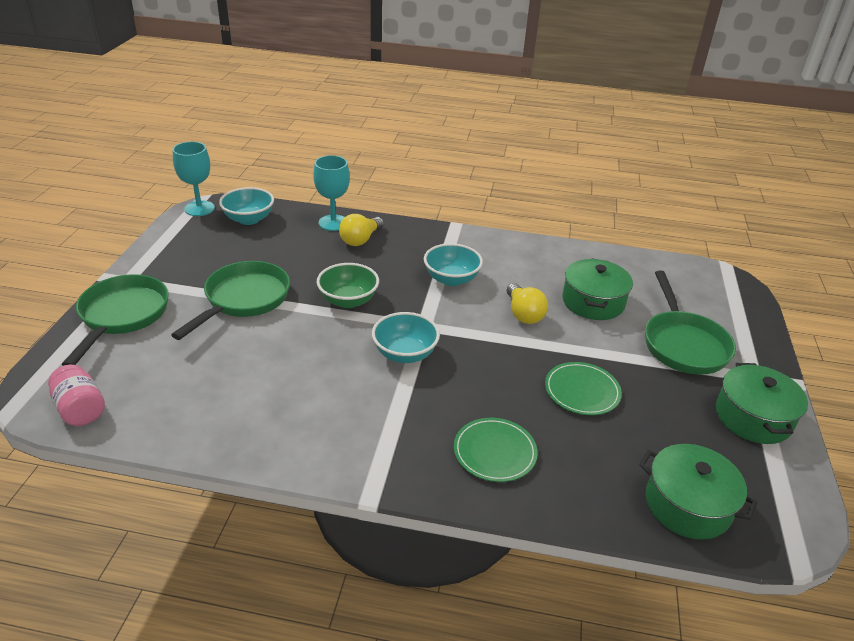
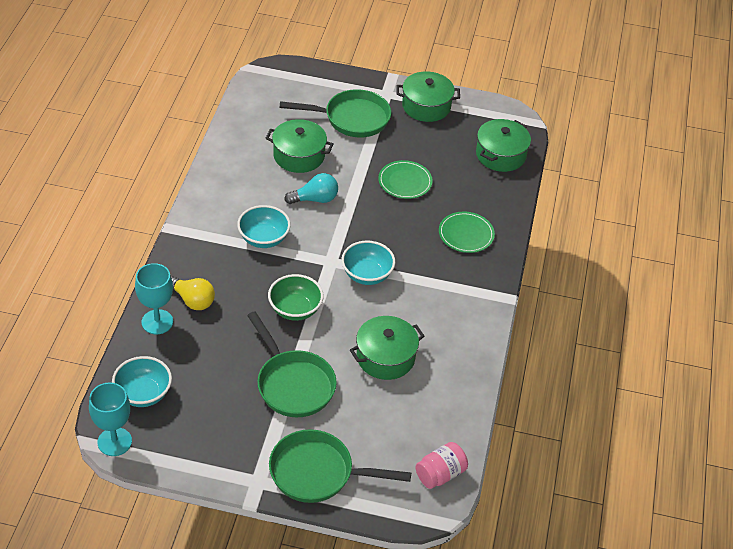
camera: 90 degrees left, 10 degrees up
green pan [171,261,290,340] -> green pan turned 150 degrees counterclockwise [247,311,337,417]
yellow light bulb [507,283,548,324] -> turquoise light bulb [284,173,338,204]
none -> green pot [350,316,424,380]

